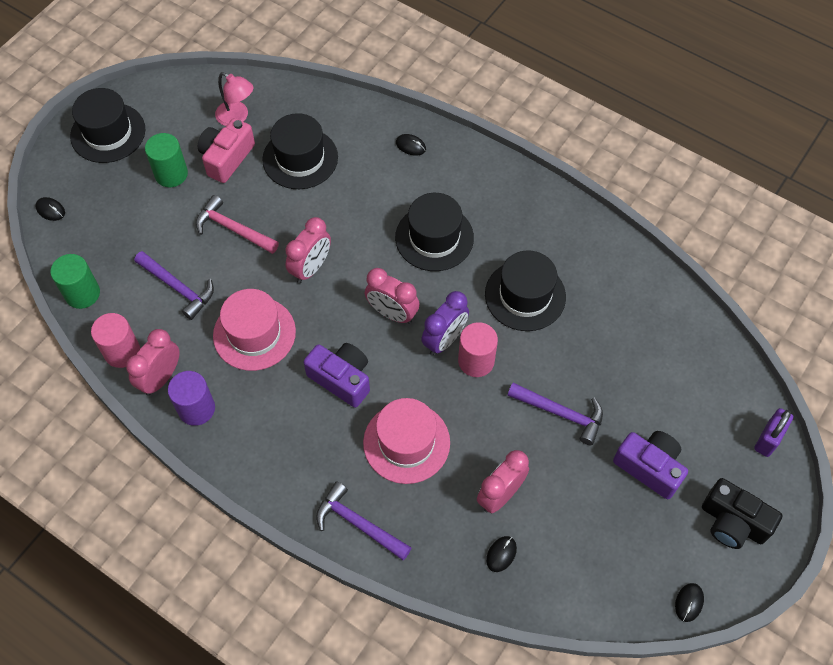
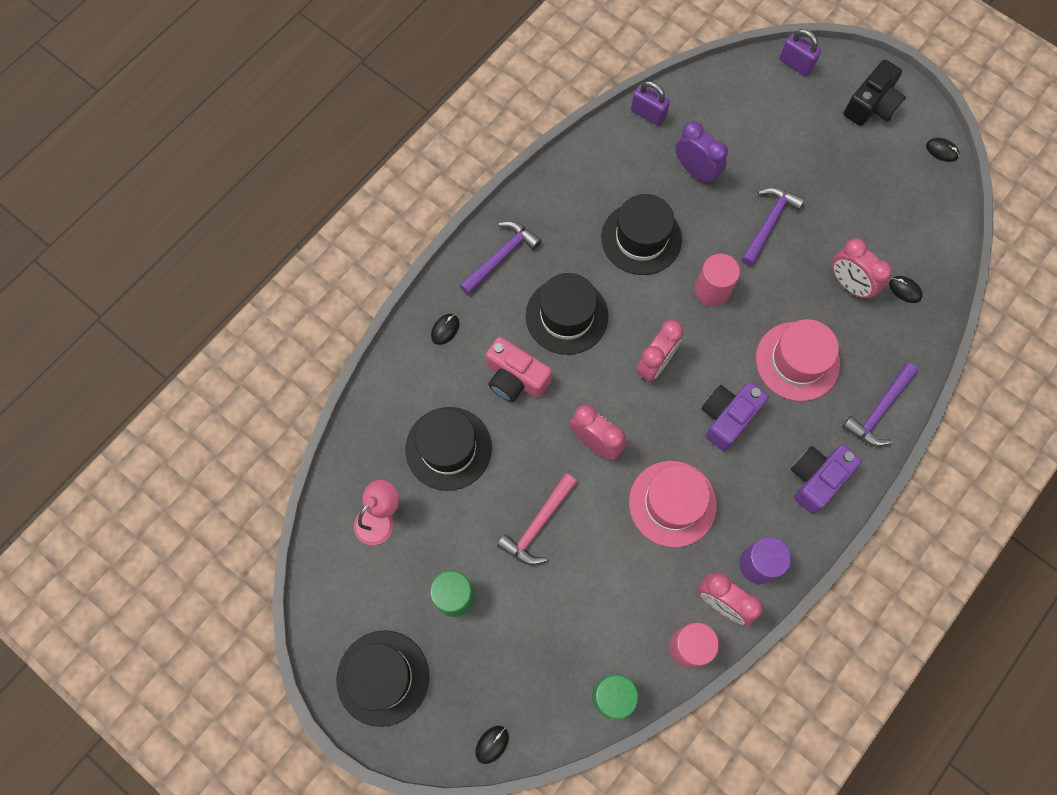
camera: 85 degrees left, 10 degrees up
purple hammer [134,251,214,320] -> purple hammer moved to [459,221,542,295]
pink camera [198,118,255,183] -> pink camera moved to [486,337,552,402]
purple clock [421,291,469,355] -> purple clock moved to [675,121,728,184]
purple camera [613,431,688,499] -> purple camera moved to [791,445,862,514]
none -> purple padlock [631,81,670,126]

